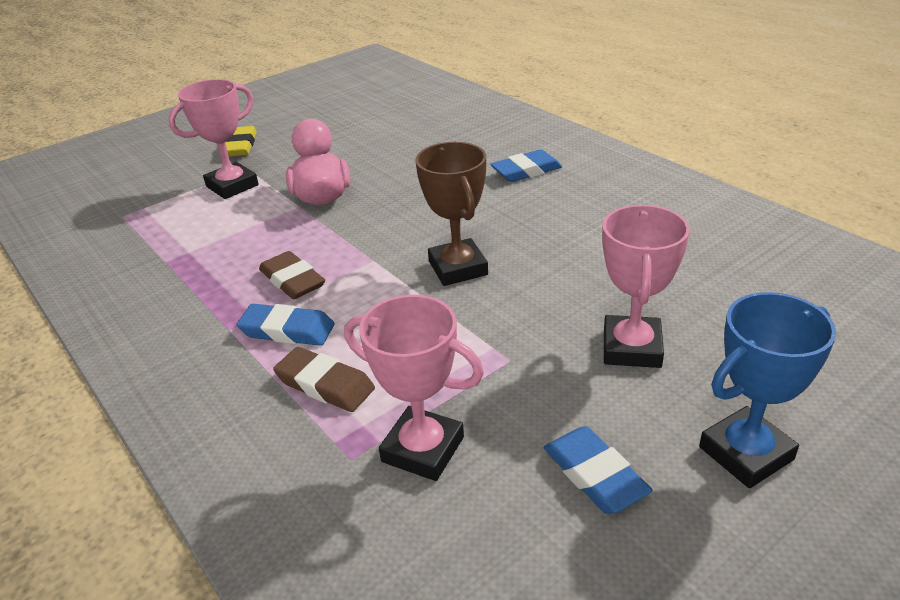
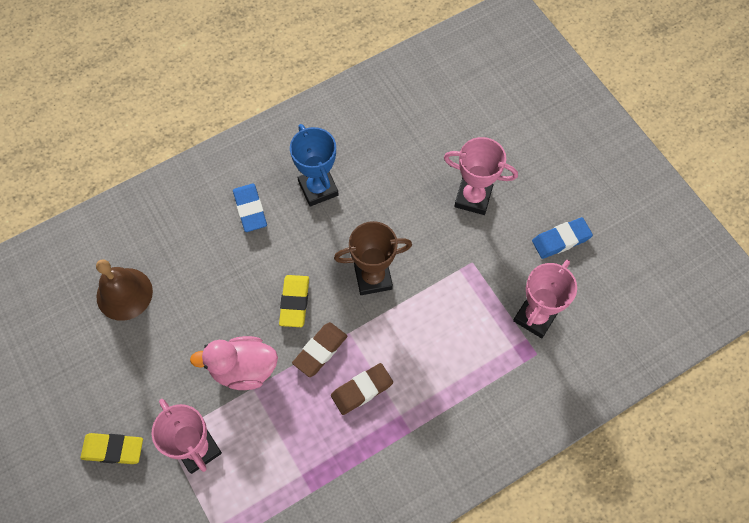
camera: 85 degrees left, 30 degrees up
blue eraser [237,304,335,346] -> none
brown eraser [273,347,375,412] -> brown eraser moved to [292,322,347,377]
blue trophy [699,292,836,488] -> blue trophy moved to [290,124,339,207]
none -> brown bell [96,259,153,321]
none -> yellow eraser [279,275,309,327]

